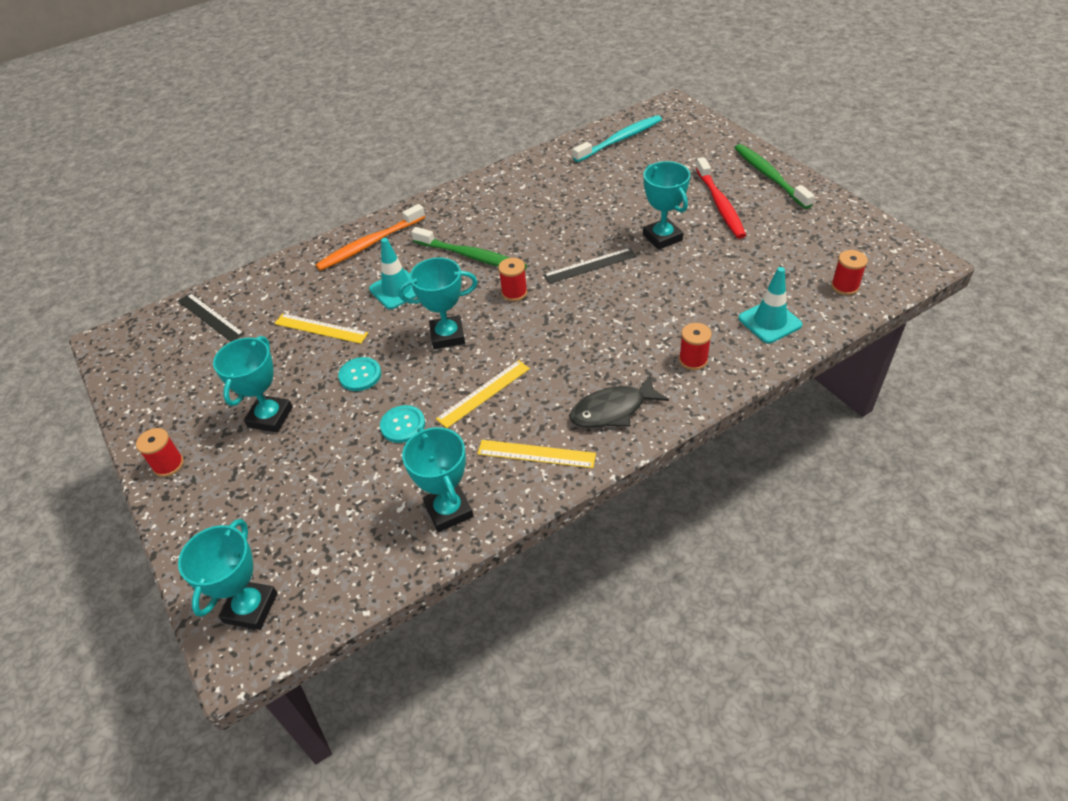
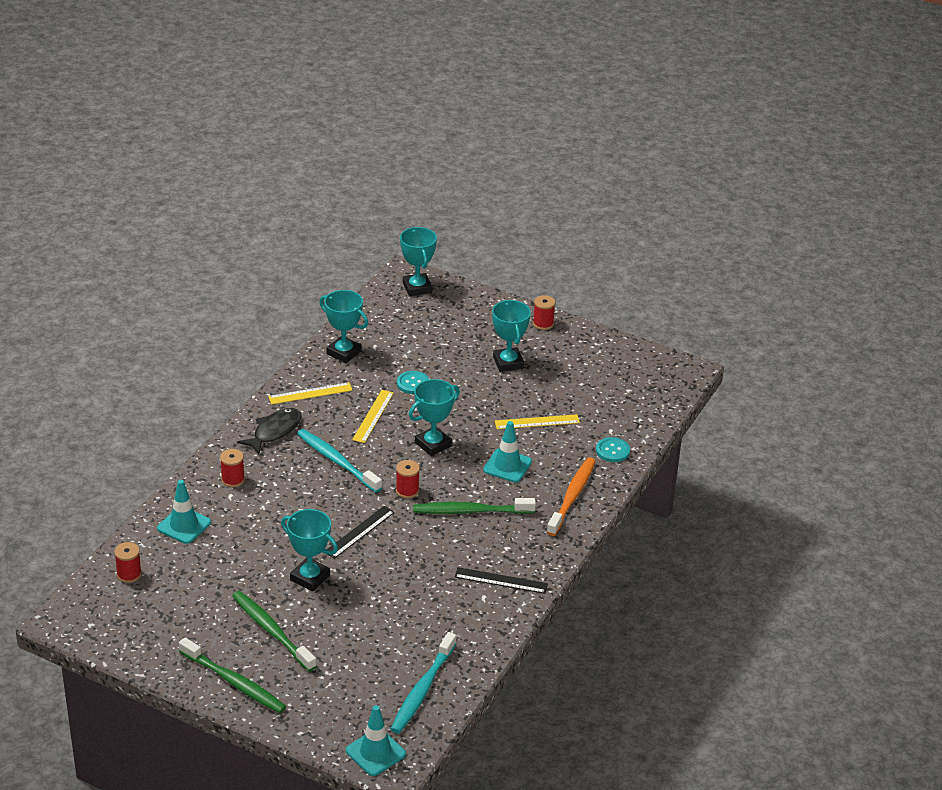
camera: 145 degrees right, 10 degrees down
black ruler [178,293,245,342] -> black ruler moved to [455,567,548,594]
turquoise button [338,357,381,391] -> turquoise button moved to [596,437,630,462]
red toothbrush [696,157,746,239] -> green toothbrush [232,591,317,672]
none -> turquoise toothbrush [297,429,382,492]
none -> turquoise traffic cone [346,705,406,776]

